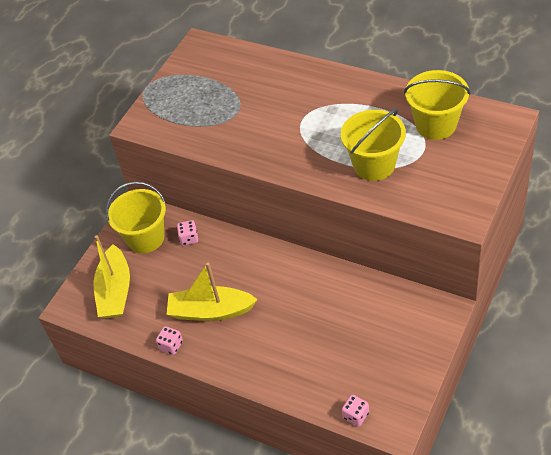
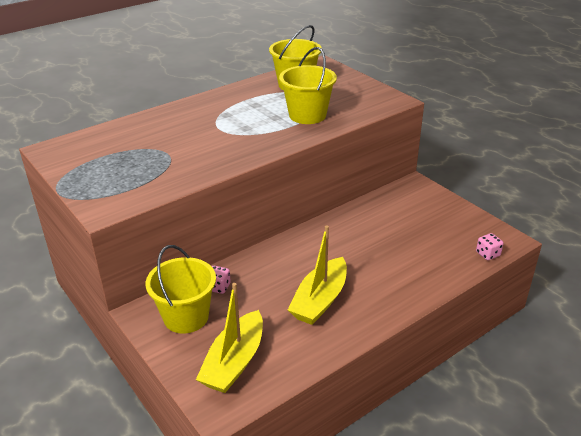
camera: 70 degrees left, 15 degrees down
yellow boat [94,235,130,318] -> yellow boat turned 90 degrees clockwise [196,283,263,393]
pink dice [156,326,183,355] -> none

